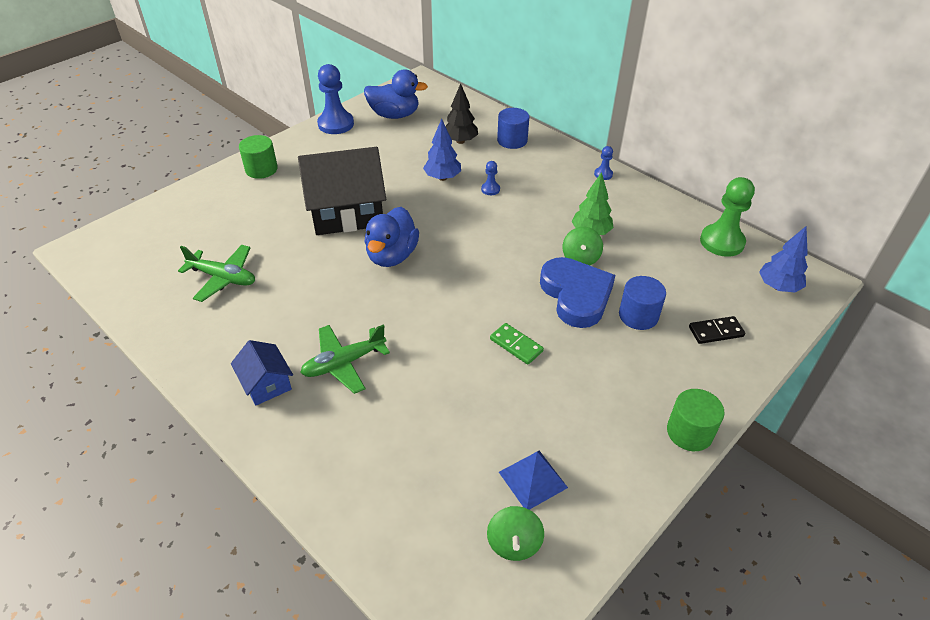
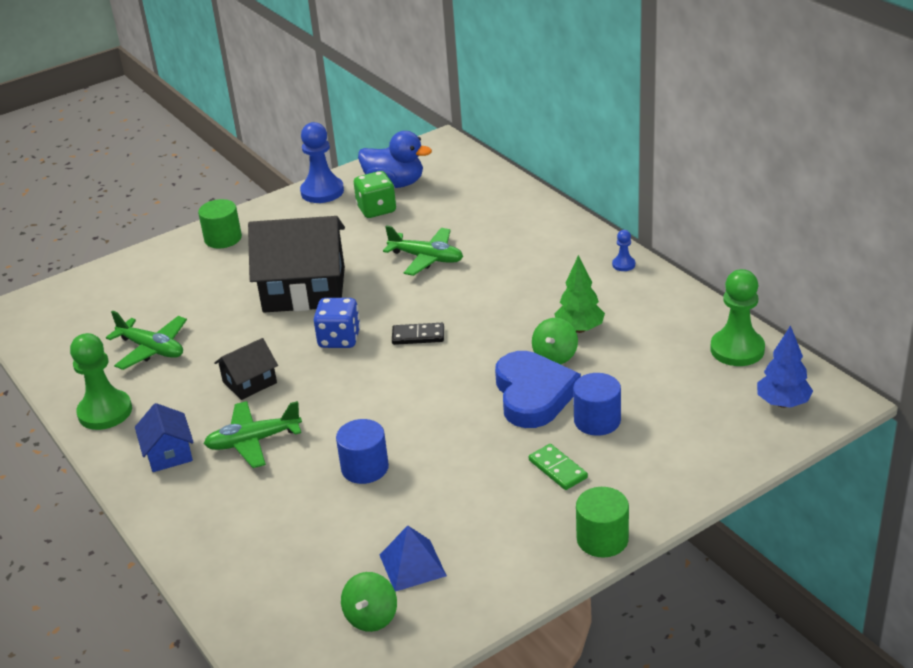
camera: 15 degrees right, 10 degrees down
blue duck [365,207,419,267] -> blue dice [314,298,361,348]
blue tree [423,119,461,181] -> green plane [383,225,463,276]
black tree [445,83,478,144] -> none
blue pawn [481,161,500,195] -> none
green domino [490,323,544,364] -> green domino moved to [529,444,588,490]
blue cylinder [497,108,530,149] -> blue cylinder moved to [336,419,389,484]
black domino [689,316,745,344] -> black domino moved to [392,323,444,345]
none -> green pawn [70,333,132,430]
none -> black house [214,338,278,400]
none -> green dice [354,171,396,218]

